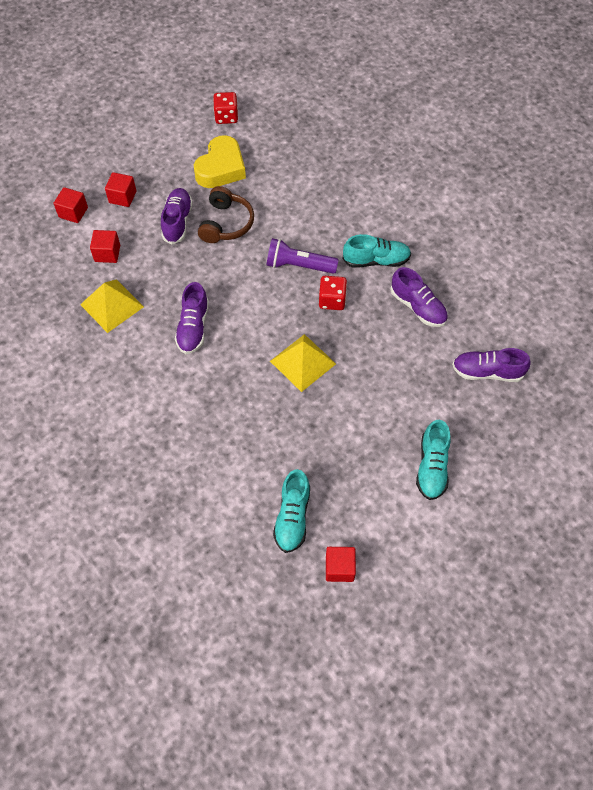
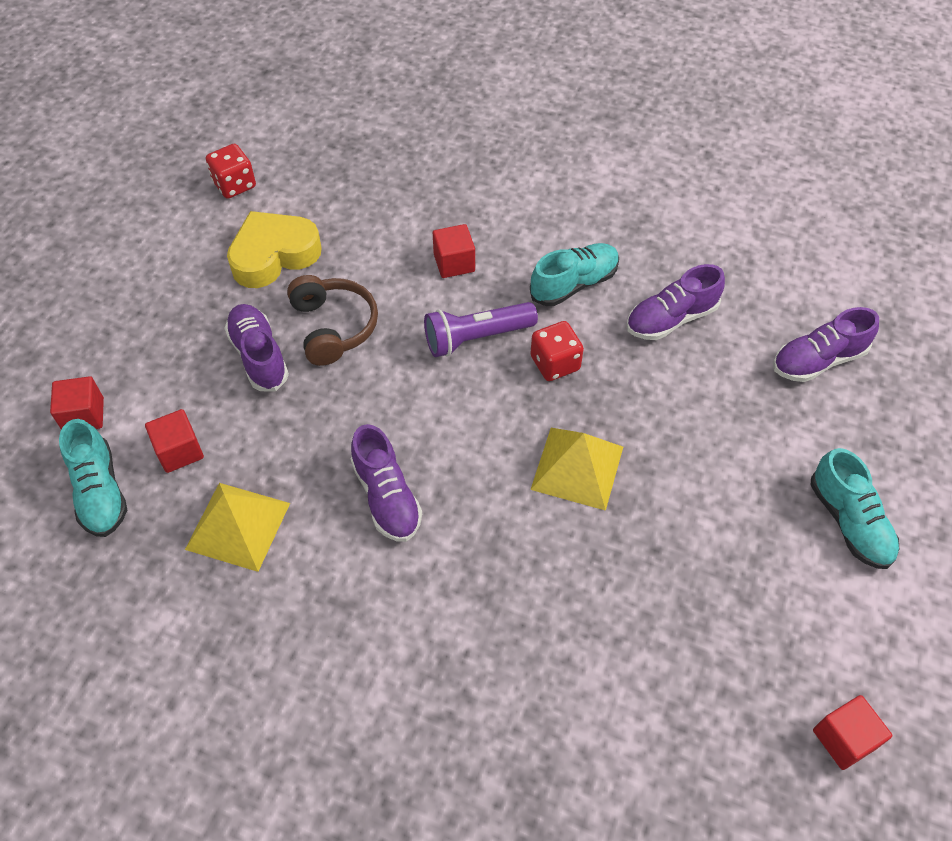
camera: 30 degrees left, 5 degrees down
red cube [105,172,136,207] -> red cube moved to [433,224,475,278]
yellow heart [194,135,246,188] -> yellow heart turned 120 degrees counterclockwise [227,211,322,288]
turquoise shoe [273,469,310,553] -> turquoise shoe moved to [59,419,127,537]
purple shoe [390,267,448,327] -> purple shoe turned 135 degrees clockwise [626,264,725,340]

